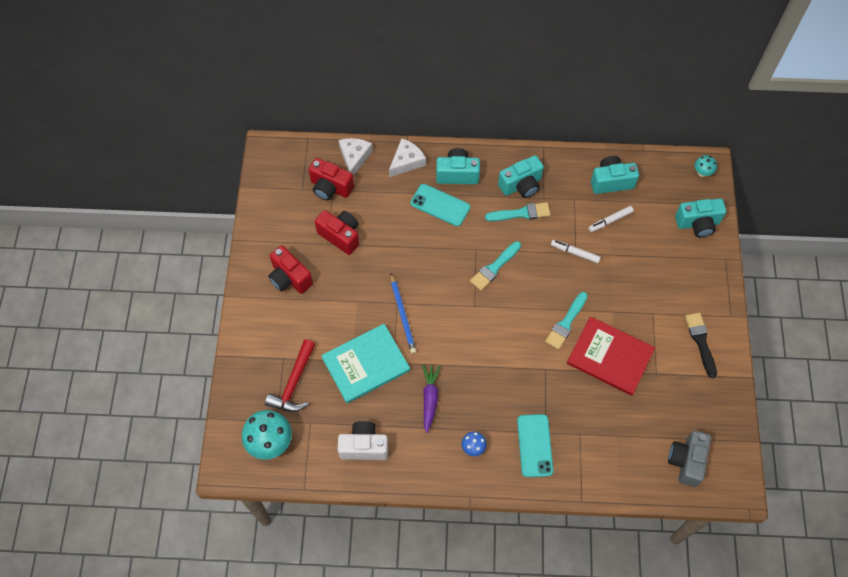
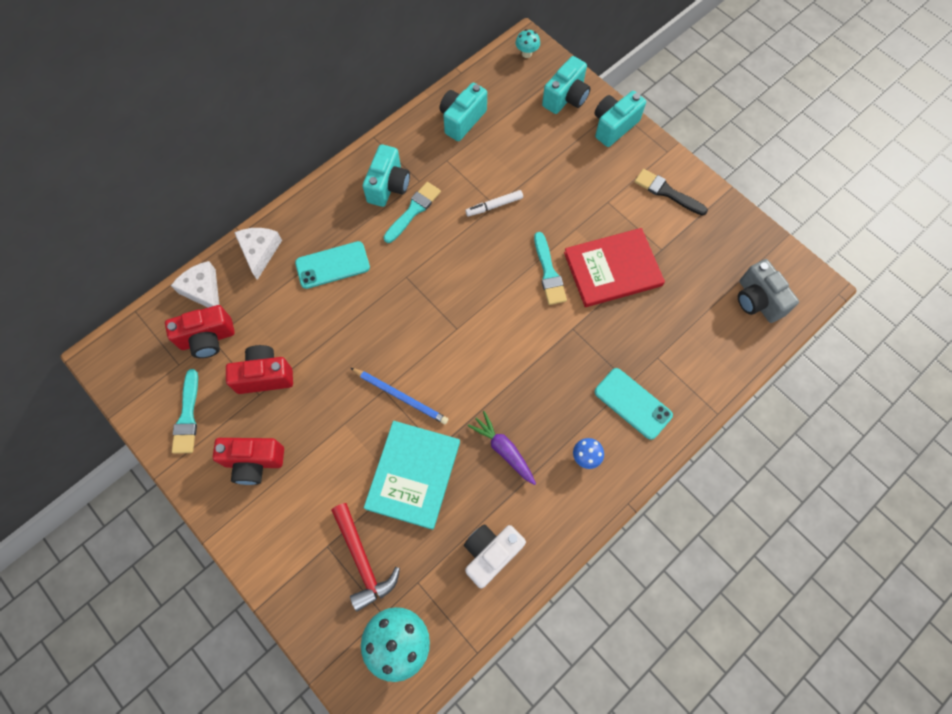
camera: 45 degrees left, 5 degrees up
turquoise camera [436,148,480,184] -> turquoise camera moved to [594,91,646,147]
turquoise brush [470,241,521,291] -> turquoise brush moved to [172,369,198,454]
white marker [588,206,634,232] -> none

